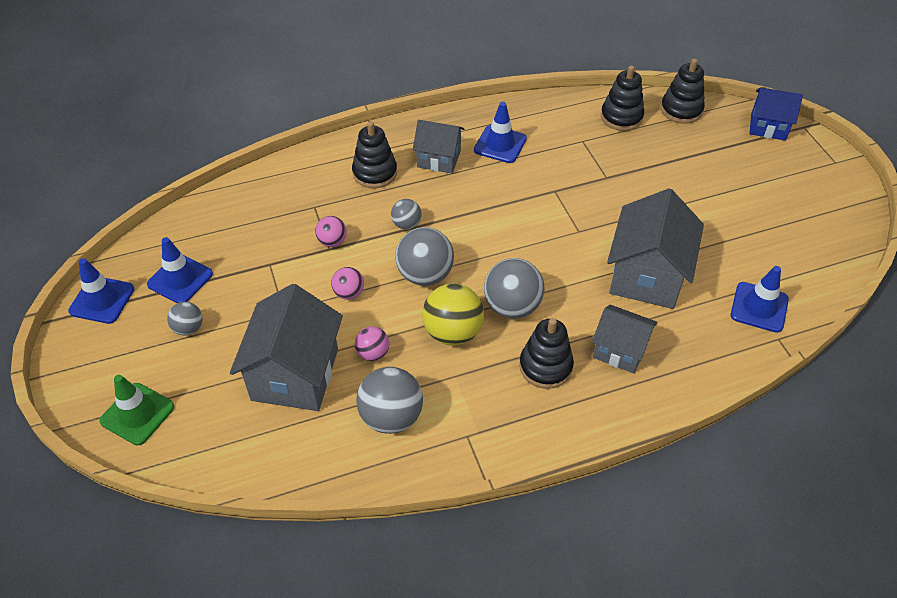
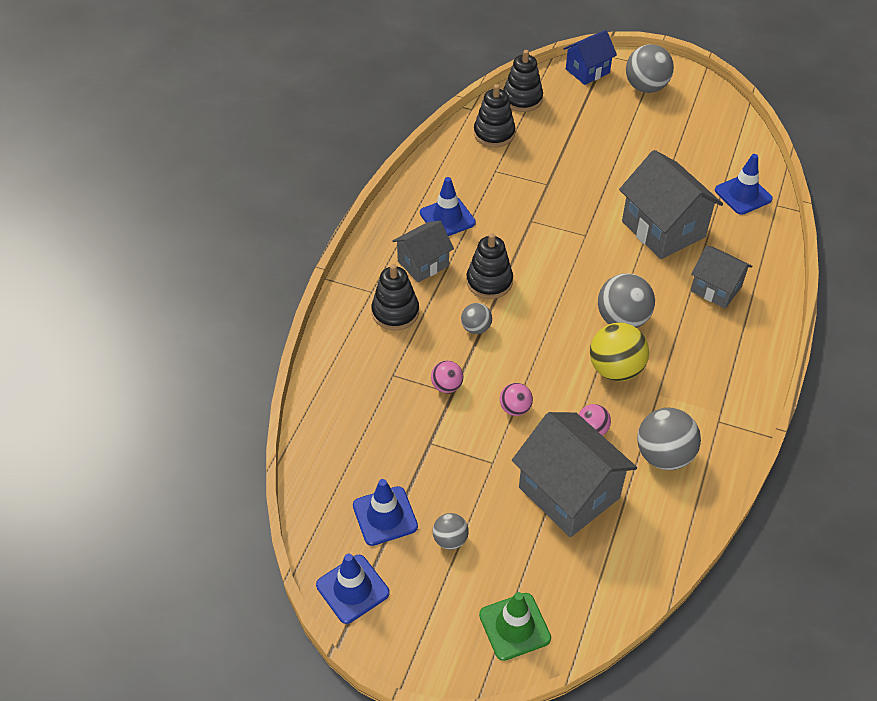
camera: 50 degrees left, 0 degrees up
grey ball [395,227,454,286] -> grey ball moved to [626,44,674,93]
black stacking toy [519,318,574,389] -> black stacking toy moved to [466,233,513,299]
grey house [592,305,657,373] -> grey house turned 60 degrees clockwise [691,246,752,308]

